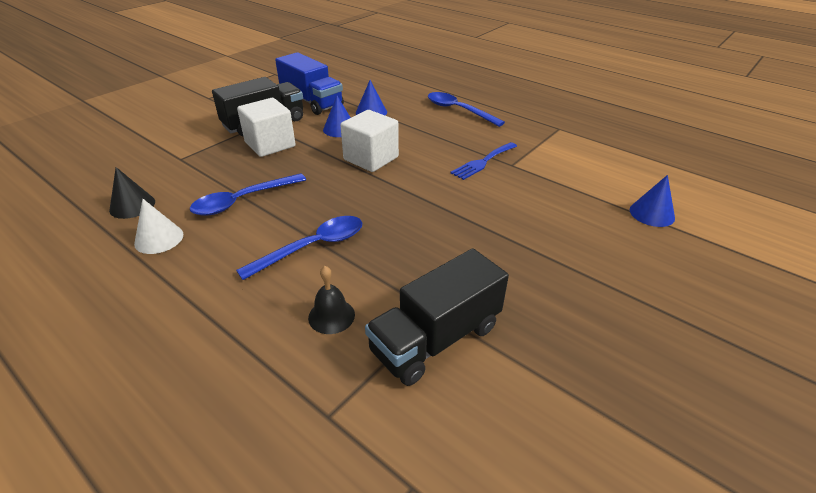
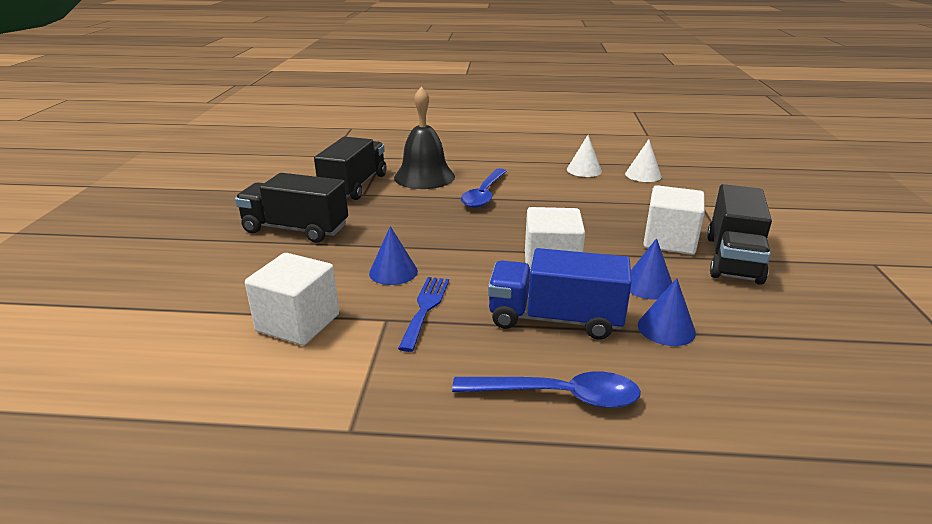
camera: 145 degrees right, 10 degrees down
black cone [109,167,155,219] -> white cone [625,139,662,182]
blue spoon [190,173,306,216] -> none
blue truck [275,52,344,115] -> blue truck moved to [488,248,632,340]
black bell [308,266,355,334] -> black bell [394,86,455,189], size x2.00
blue cone [630,175,675,227] -> blue cone moved to [369,226,418,285]
none -> black truck [235,173,348,243]
none -> white cube [245,253,339,345]

